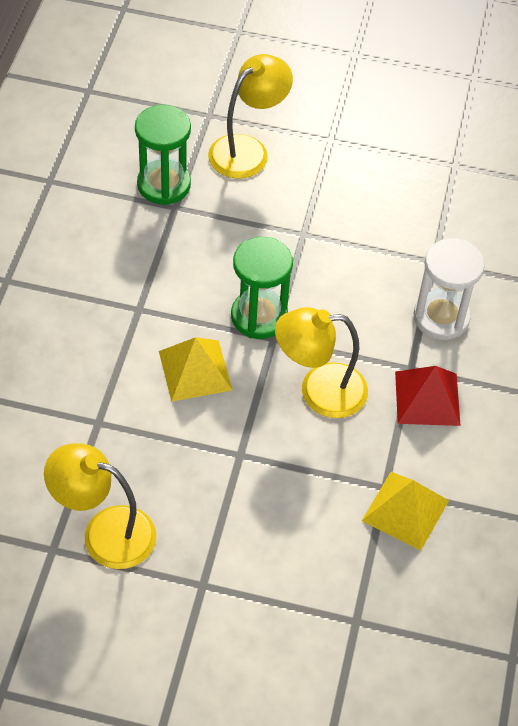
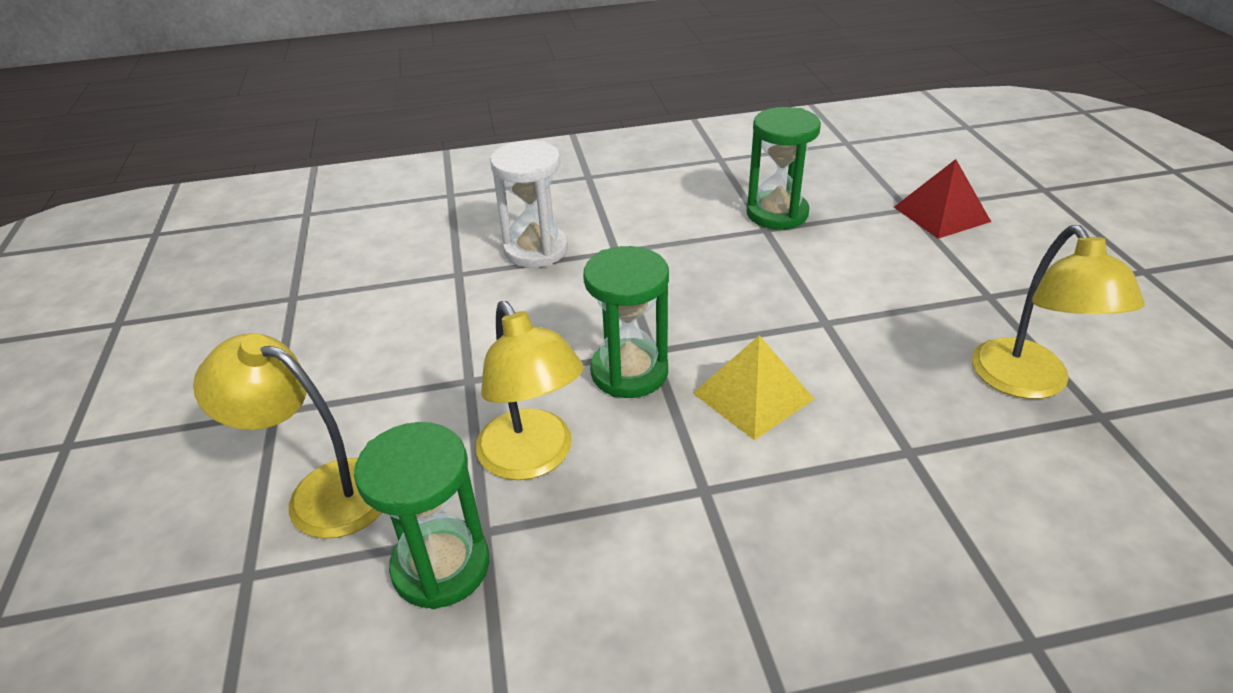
camera: 110 degrees left, 15 degrees down
yellow lamp [275,307,368,418] -> yellow lamp moved to [476,301,584,480]
yellow pyramid [362,472,449,551] -> green hourglass [747,107,821,229]
red pyramid [395,366,461,426] -> red pyramid moved to [894,159,991,239]

